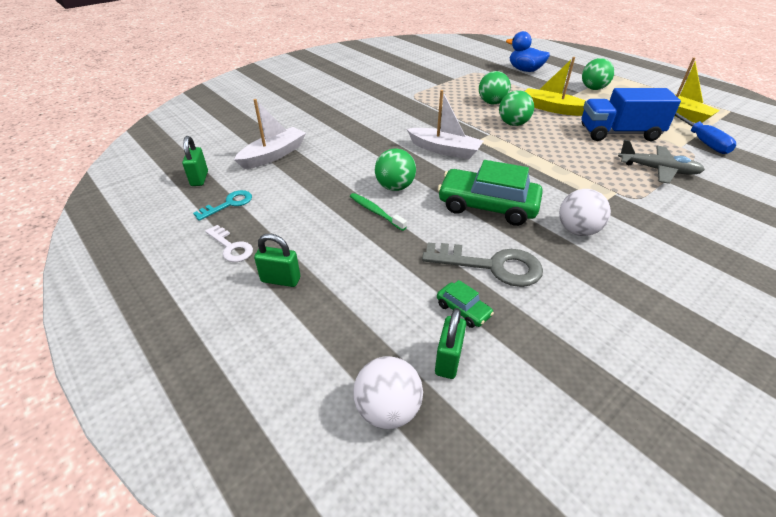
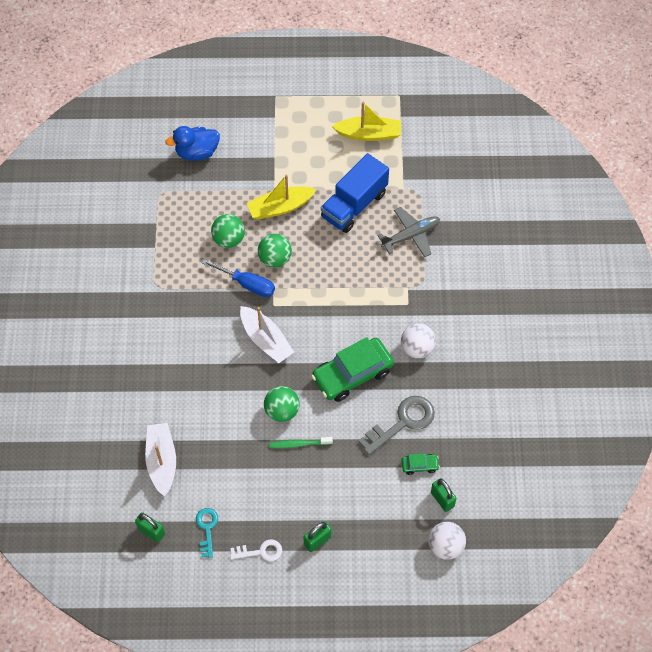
camera: 50 degrees left, 20 degrees up
white boat [407,90,483,159] -> white boat turned 75 degrees clockwise [240,306,294,363]
green ball [582,58,614,90] -> none
blue screwdriver [675,112,736,154] -> blue screwdriver moved to [201,259,275,297]

